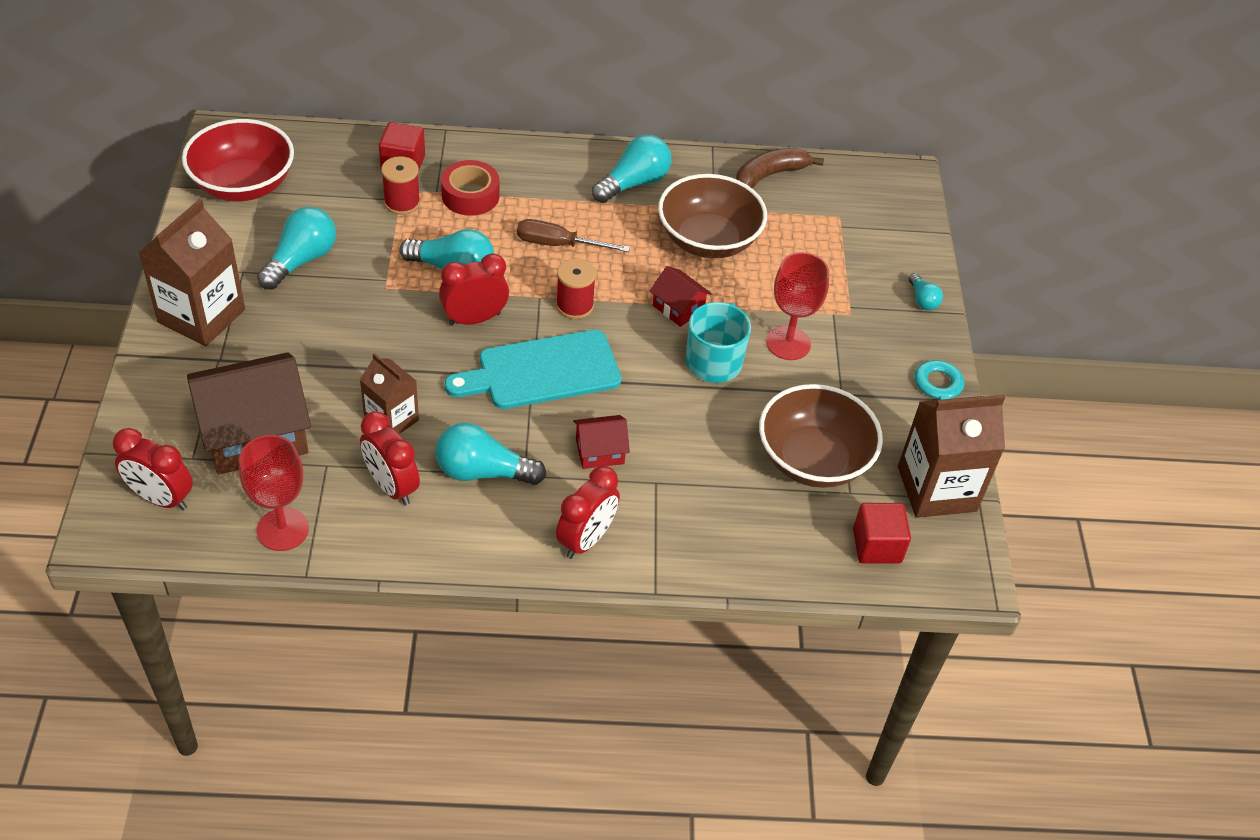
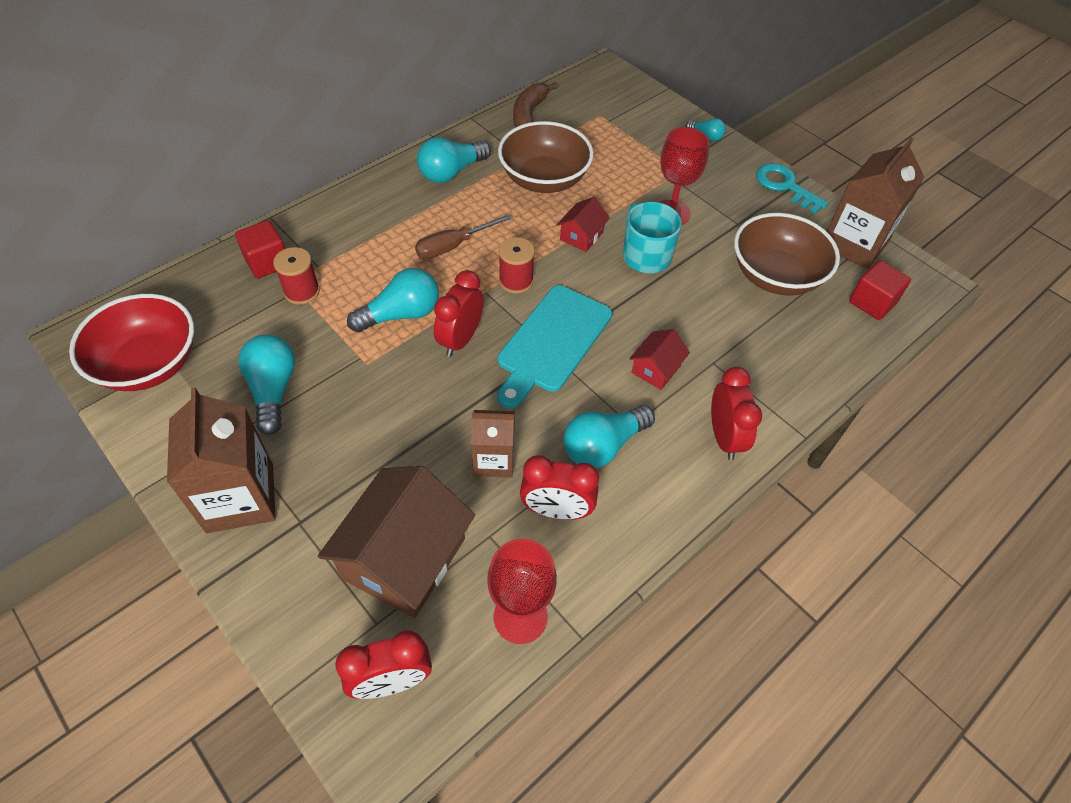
camera: 40 degrees left, 5 degrees up
red tape [441,160,499,216] -> none
turquoise light bulb [592,135,671,203] -> turquoise light bulb turned 135 degrees counterclockwise [417,137,491,183]
red house [650,266,712,327] -> red house turned 60 degrees counterclockwise [557,197,610,252]

